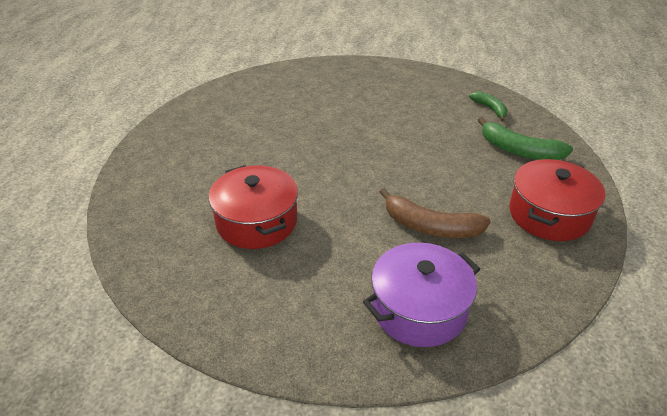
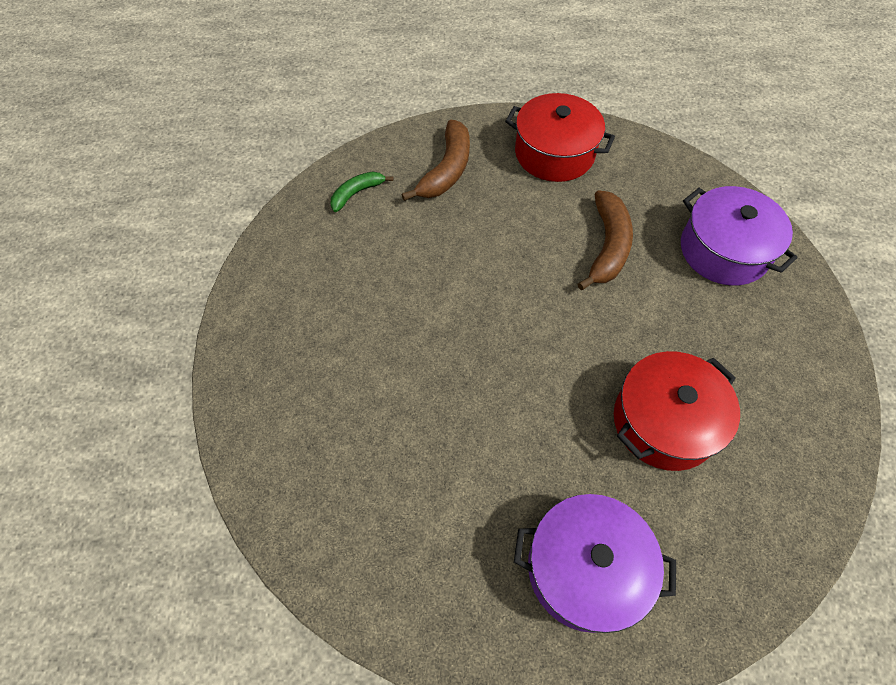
camera: 100 degrees left, 20 degrees up
green banana [478,117,573,160] -> brown banana [401,120,470,201]
none -> purple pot [514,494,676,633]

